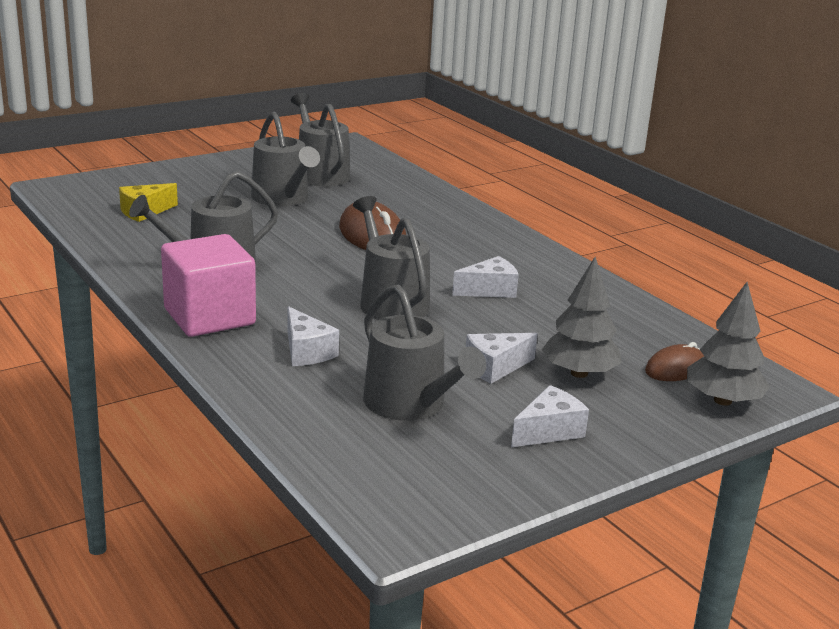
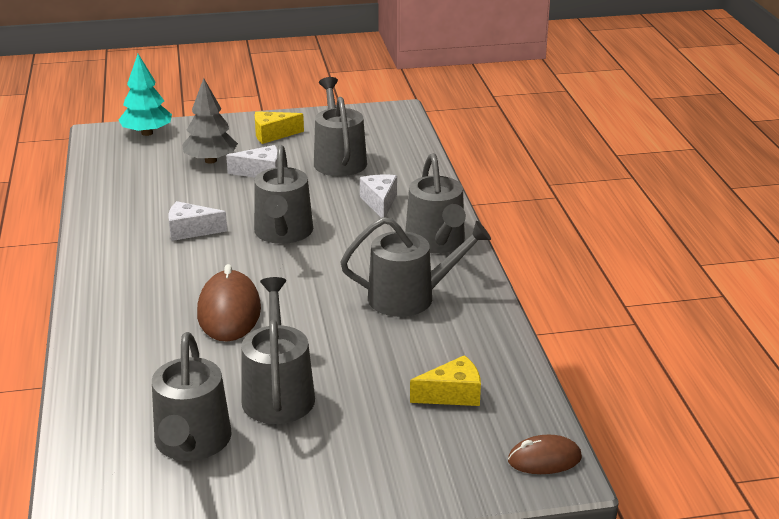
camera: 155 degrees left, 5 degrees up
pink cube [161,234,256,337] -> grey watering can [405,153,466,253]
white cheese [511,385,589,447] -> yellow cheese [255,111,304,144]
brown mouse [645,342,704,381] -> brown mouse moved to [508,435,582,474]
grey tree [687,282,770,406] -> turquoise tree [119,54,172,136]

